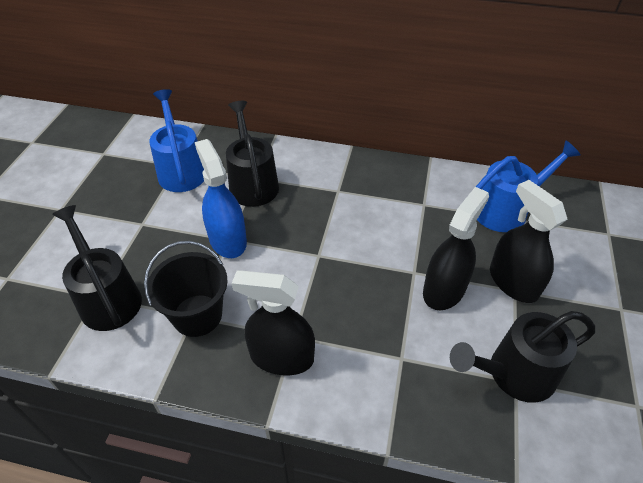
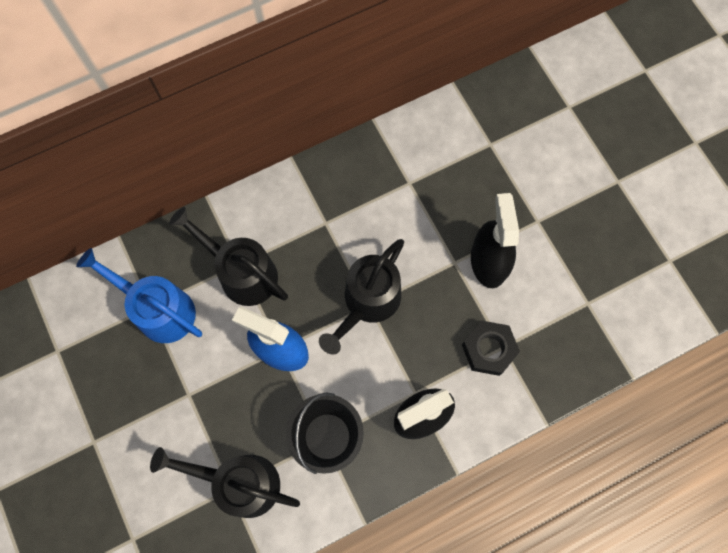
camera: 40 degrees left, 25 degrees up
black watering can [450,311,595,403] -> black watering can moved to [319,239,404,355]
blue watering can [476,140,581,232] -> none
black spray bottle [490,180,568,303] -> none
none -> black nut [462,321,520,376]

